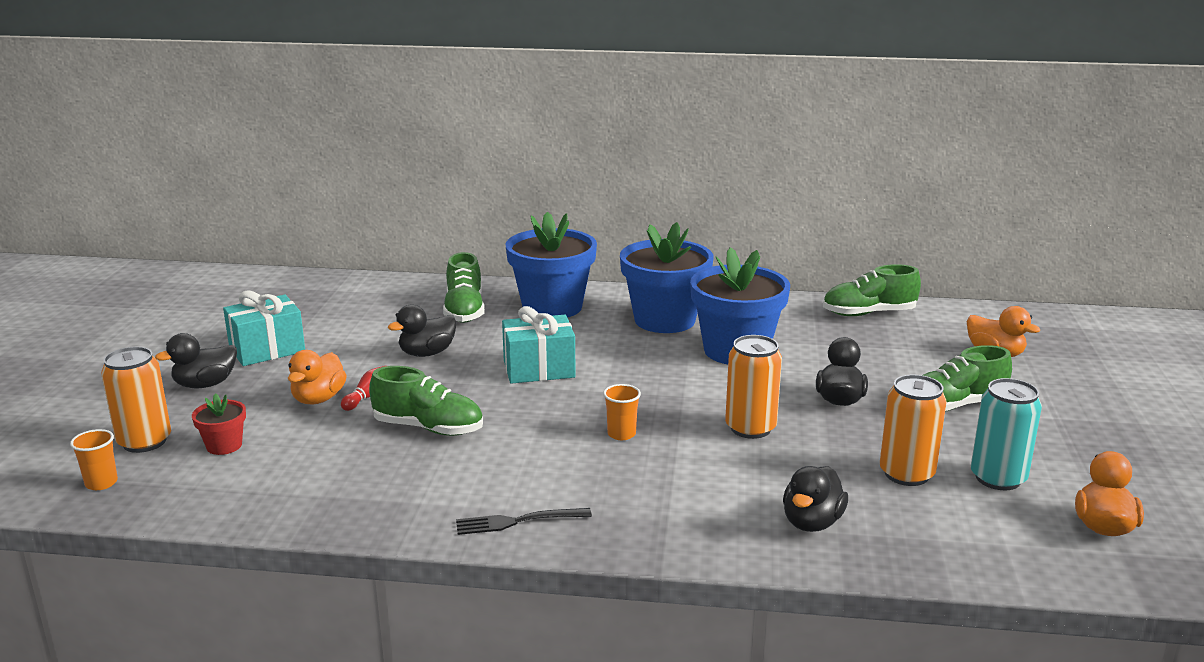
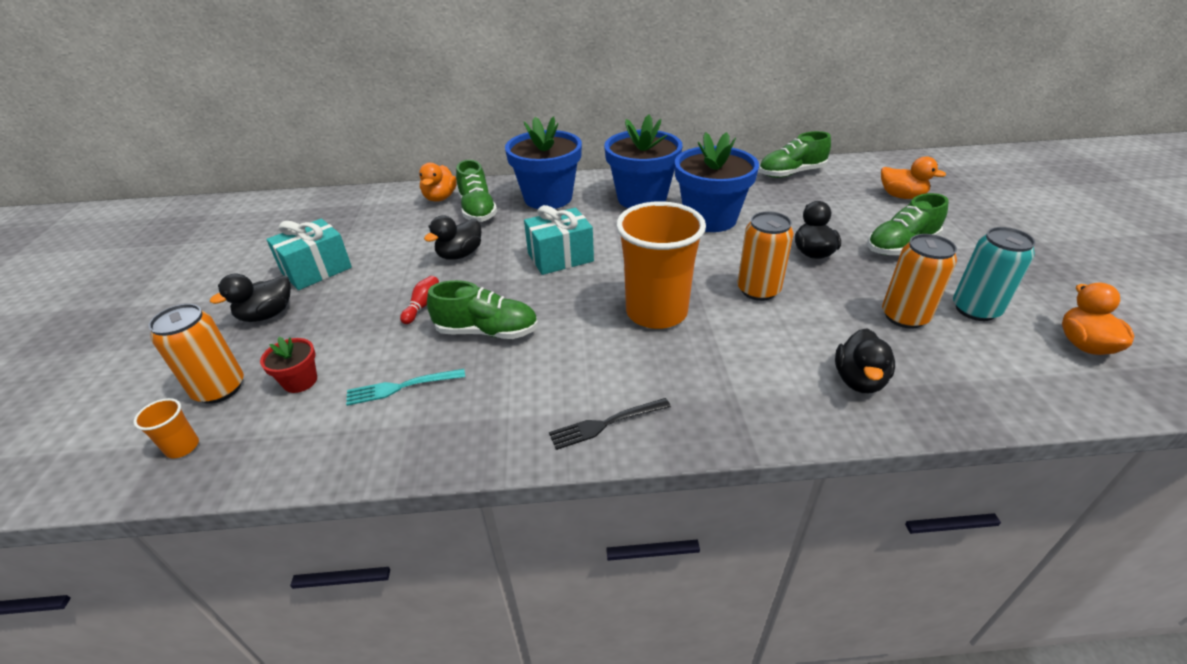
camera: 10 degrees left, 15 degrees up
orange duck [288,350,347,404] -> orange duck moved to [419,163,457,202]
orange cup [603,384,641,440] -> orange cup [616,201,706,329], size x2.49
none -> turquoise fork [346,369,465,406]

